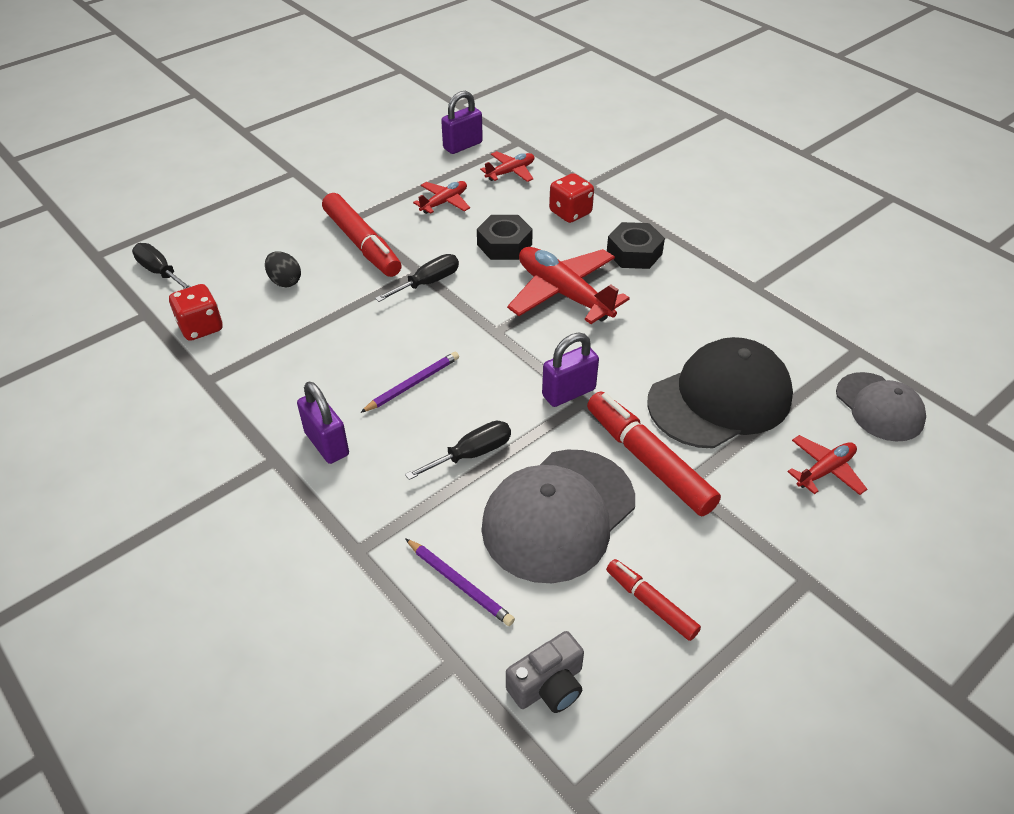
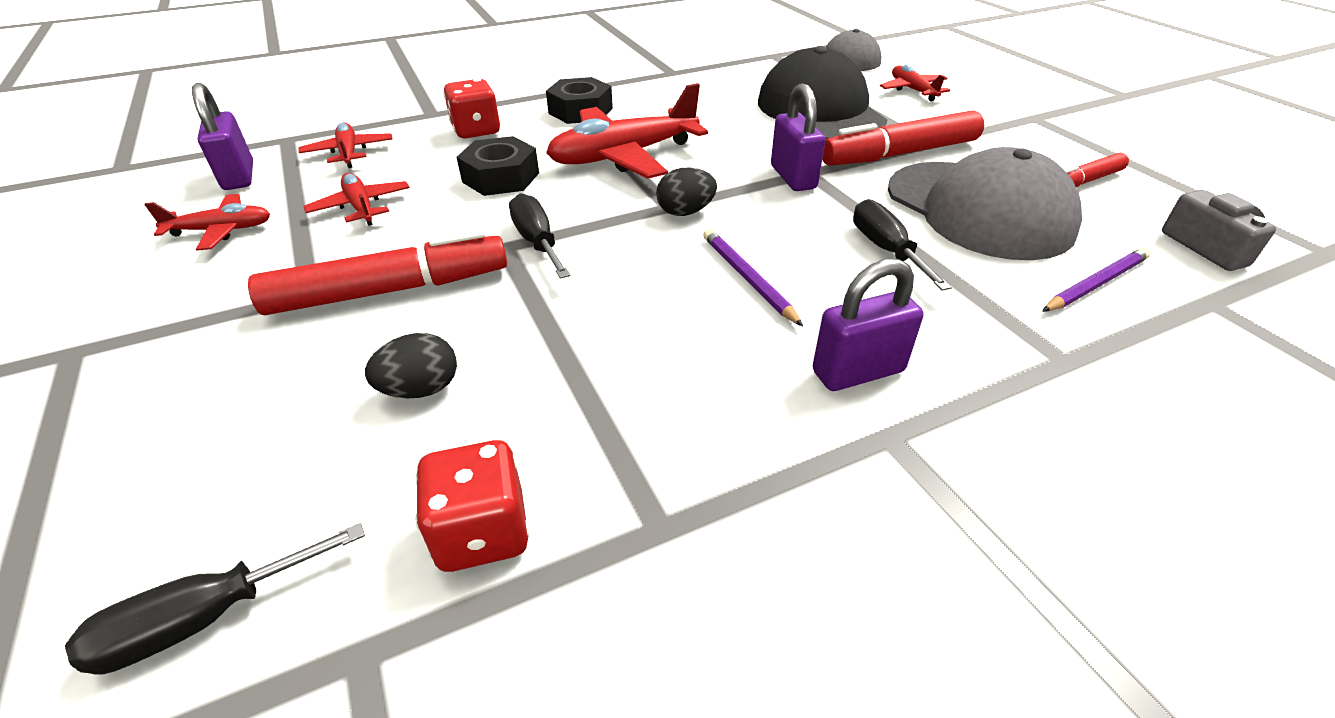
camera: 75 degrees left, 5 degrees down
none -> red plane [144,194,270,251]
none -> black egg [656,168,717,216]

